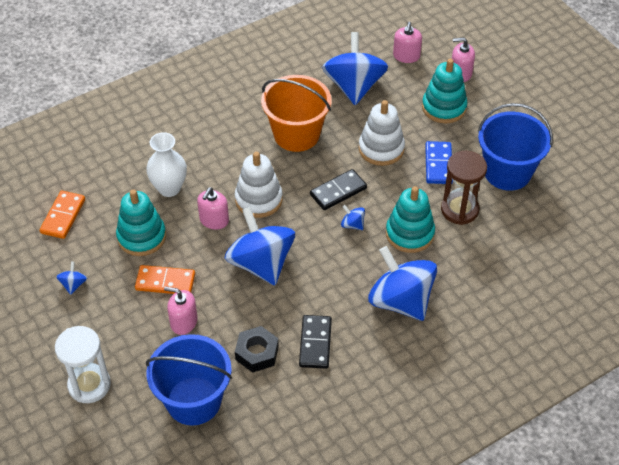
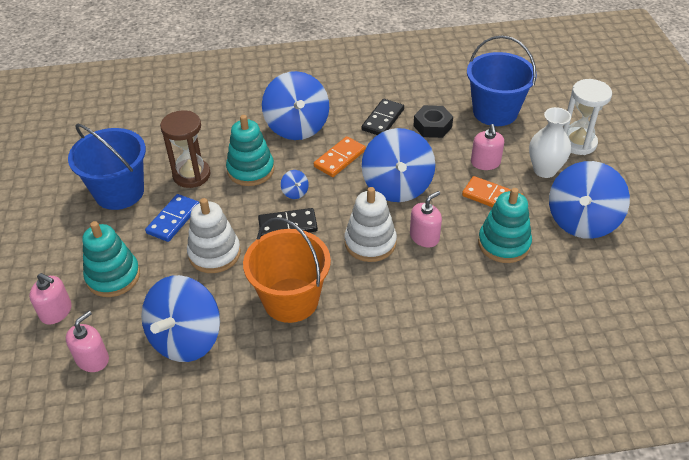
camera: 155 degrees left, 5 degrees down
orange domino [39,190,85,239] -> orange domino moved to [314,136,366,177]
blue spinning top [56,262,87,295] -> blue spinning top [549,161,630,239], size x2.49
white vase [146,132,187,197] -> white vase moved to [529,107,571,178]
pink soap dispenser [164,287,198,335] -> pink soap dispenser turned 45 degrees clockwise [471,124,504,170]

